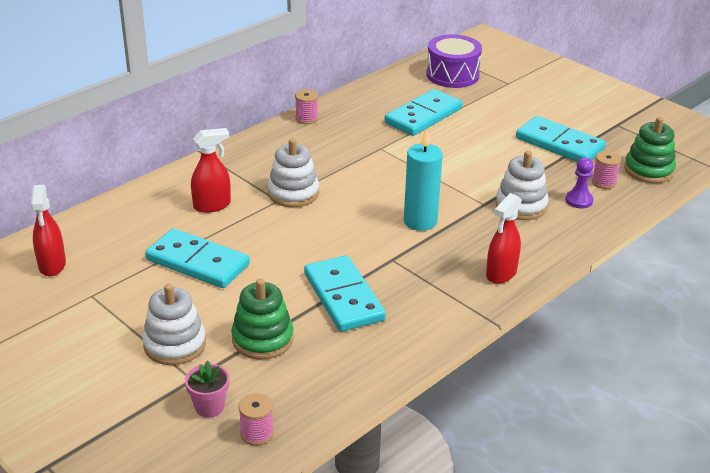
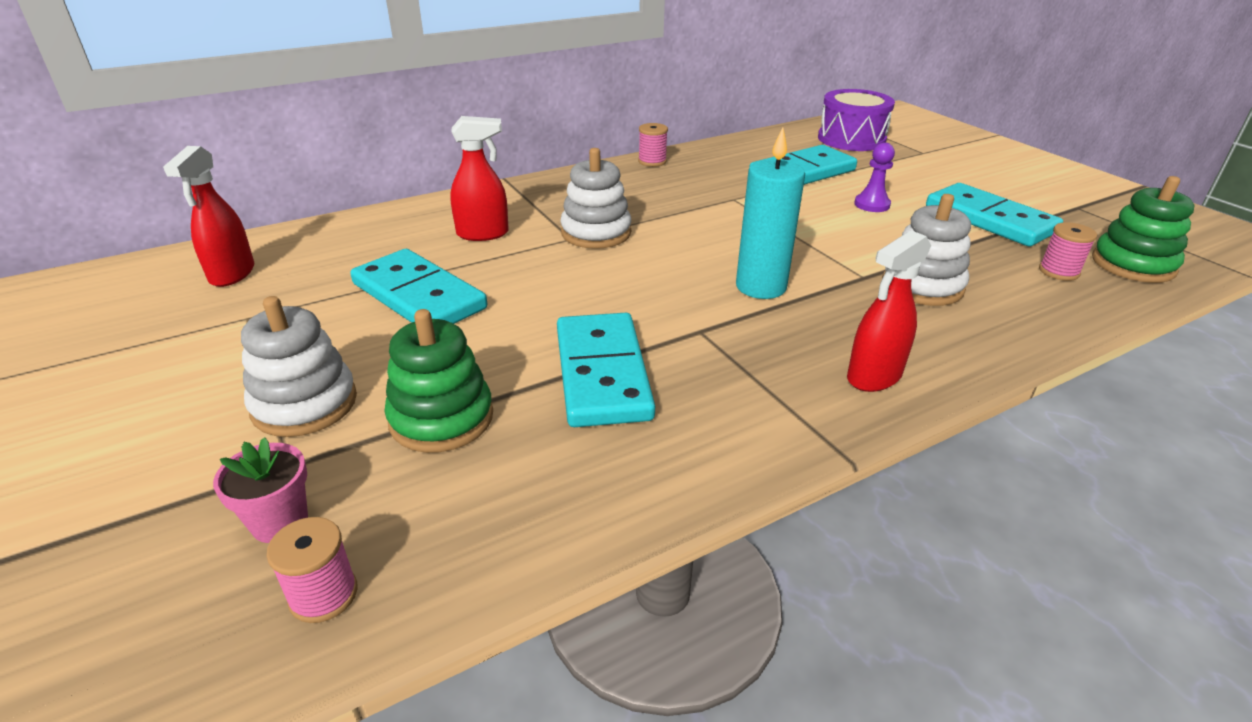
camera: 15 degrees right, 0 degrees up
purple pawn [565,157,594,208] -> purple pawn moved to [854,142,895,212]

